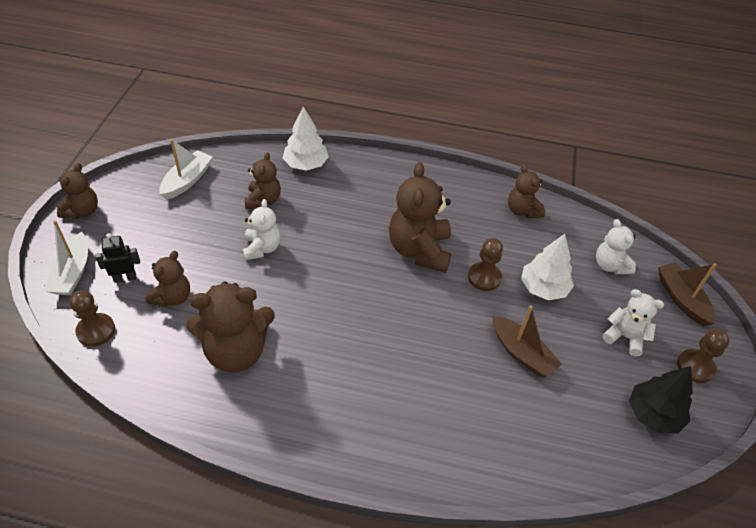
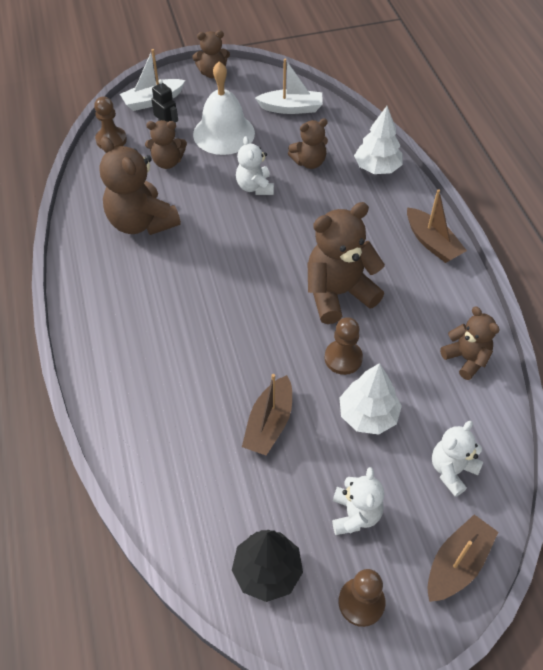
camera: 65 degrees right, 5 degrees up
white teddy bear [243,199,281,260] -> white teddy bear turned 105 degrees clockwise [236,136,274,195]
brown teddy bear [508,165,545,218] -> brown teddy bear turned 105 degrees clockwise [440,306,500,380]
none -> white bell [193,61,255,155]
none -> brown boat [407,189,467,263]

